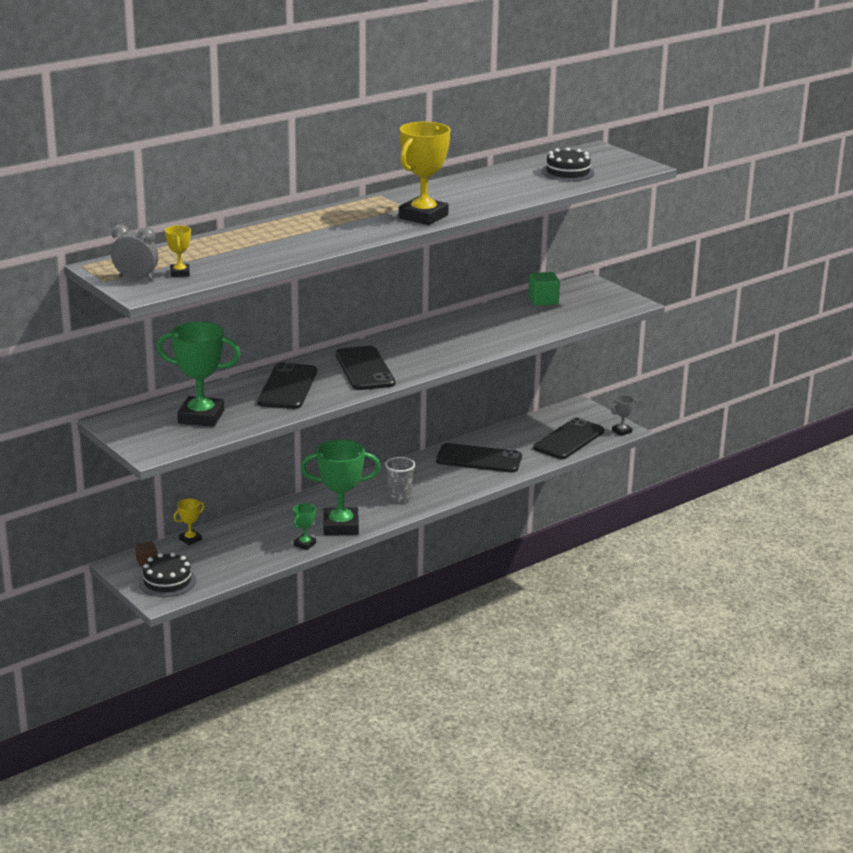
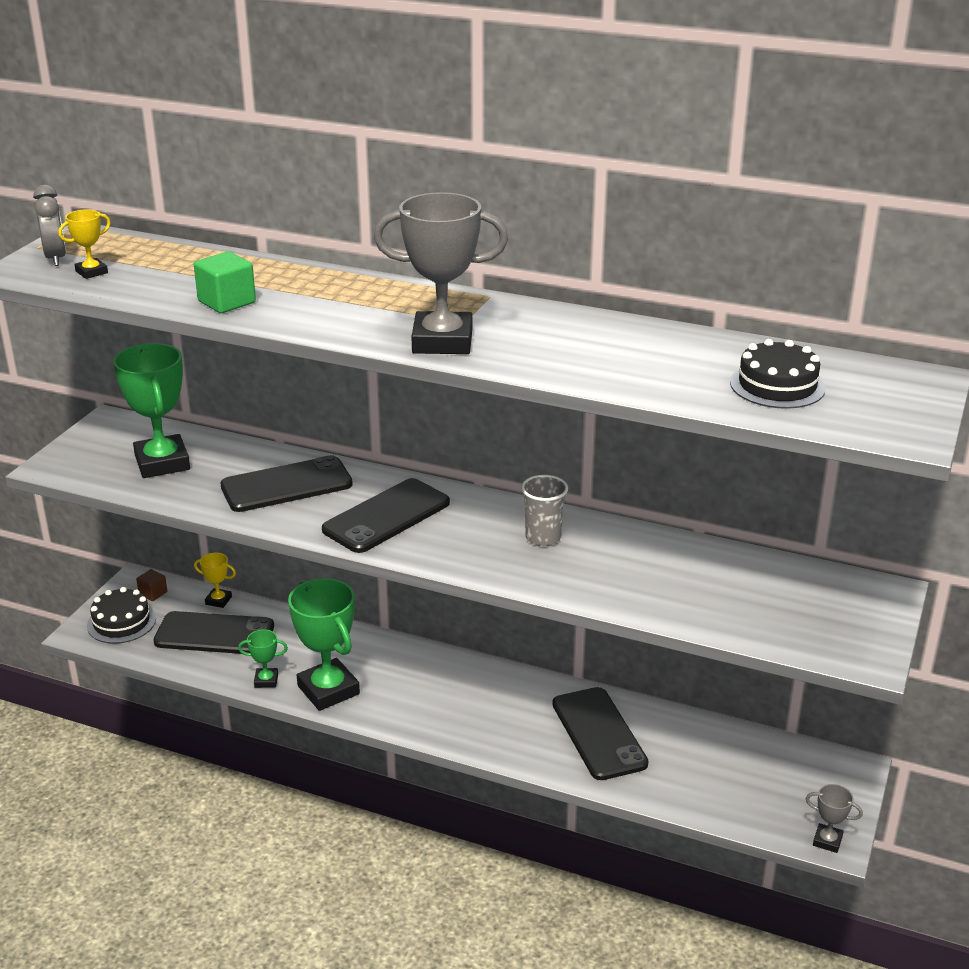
camera: 60 degrees right, 5 degrees up
grey cup [385,457,415,503] -> grey cup moved to [521,475,568,546]
yellow trophy [399,122,450,225] -> grey trophy [374,192,508,354]
green cube [528,272,560,306] -> green cube moved to [194,251,256,313]
black phone [533,418,604,459] -> black phone moved to [154,611,274,654]

